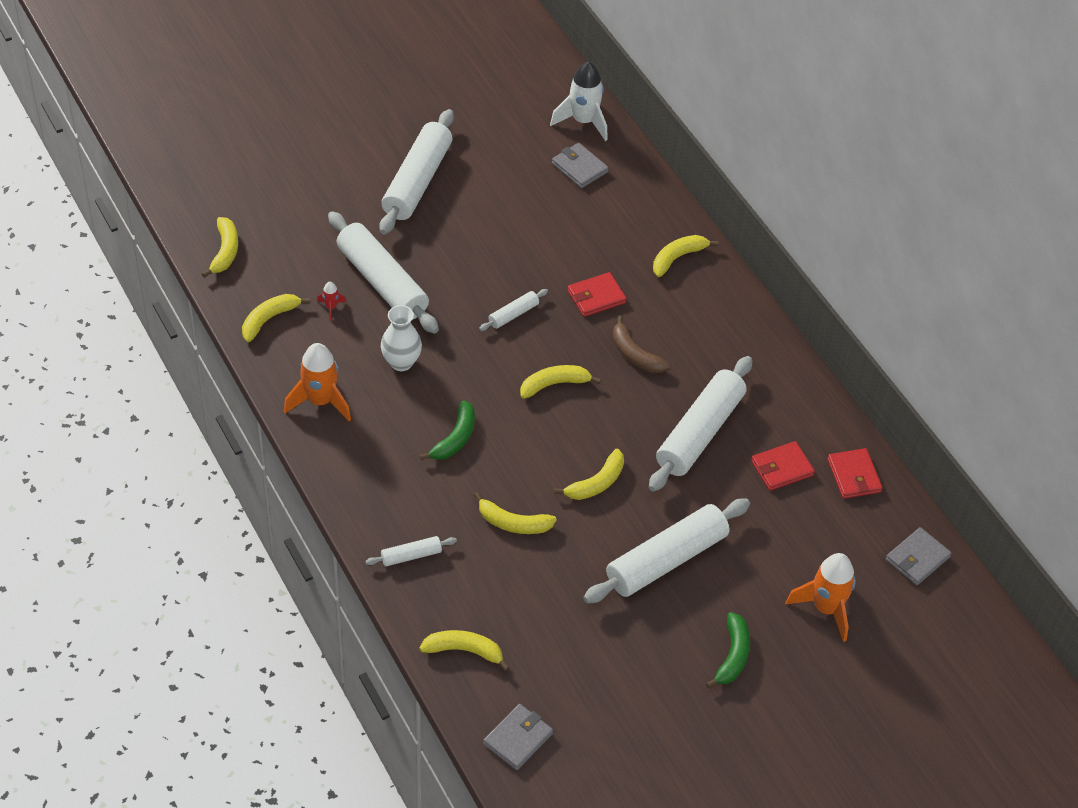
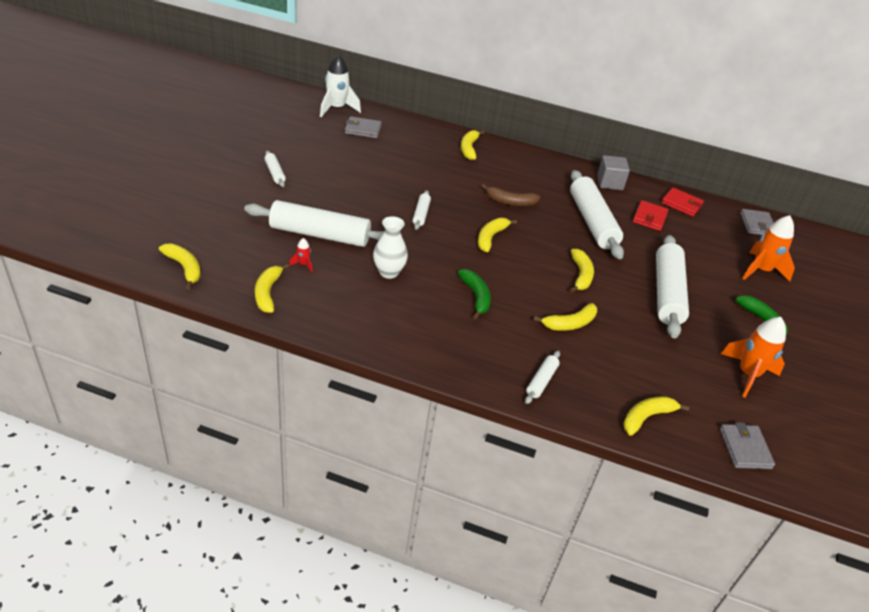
camera: 45 degrees left, 10 degrees down
orange rocket [284,343,351,421] -> orange rocket moved to [721,317,786,397]
white rolling pin [379,109,454,235] -> white rolling pin [265,151,286,187], size x0.45
red wallet [568,272,627,317] -> none
none -> grey cube [597,155,630,190]

